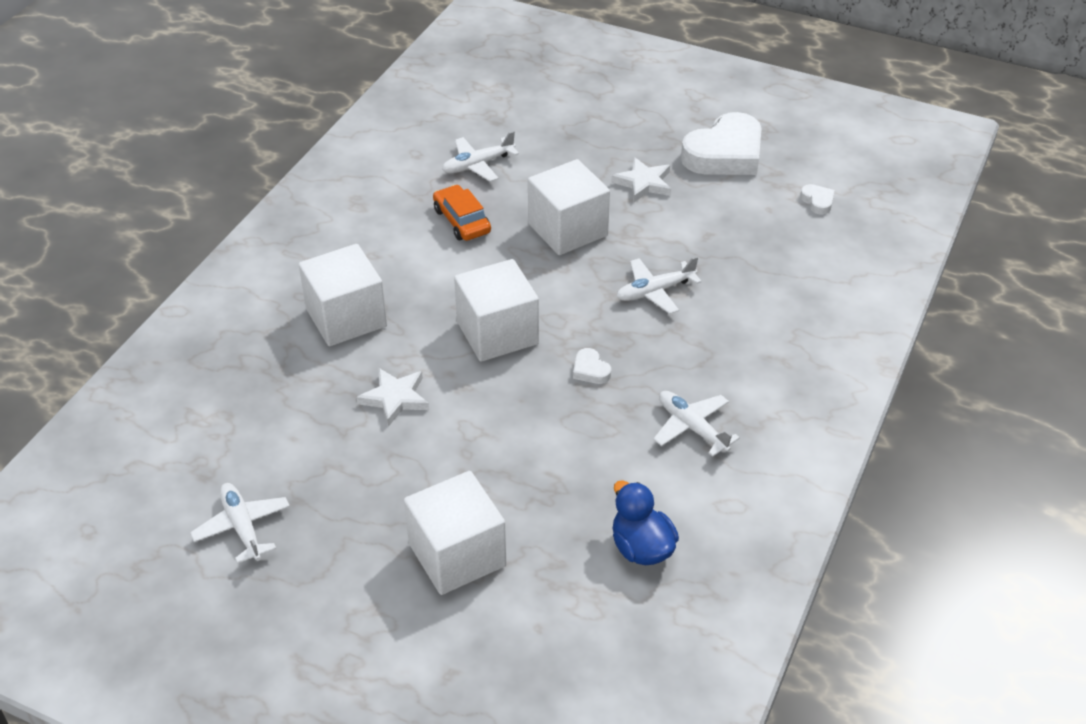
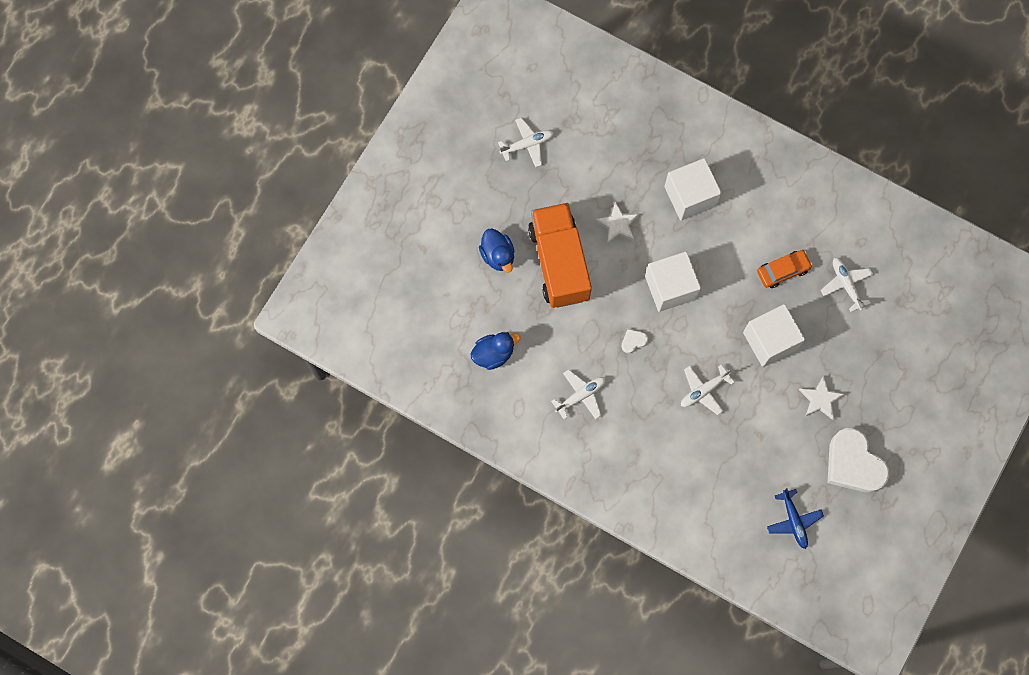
camera: 95 degrees right, 30 degrees up
white cube [404,471,506,595] -> blue duck [479,228,515,273]
white plane [616,257,702,314] -> white plane turned 105 degrees counterclockwise [681,365,735,415]
white heart [800,184,835,215] -> blue plane [767,488,824,549]
none -> orange truck [528,203,592,308]

